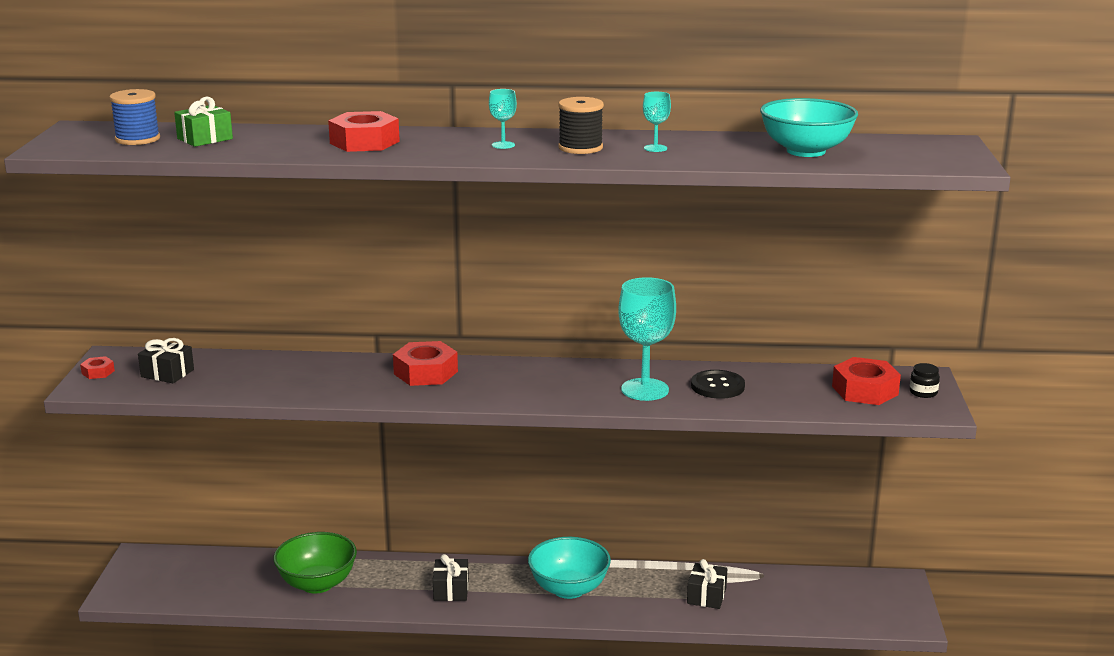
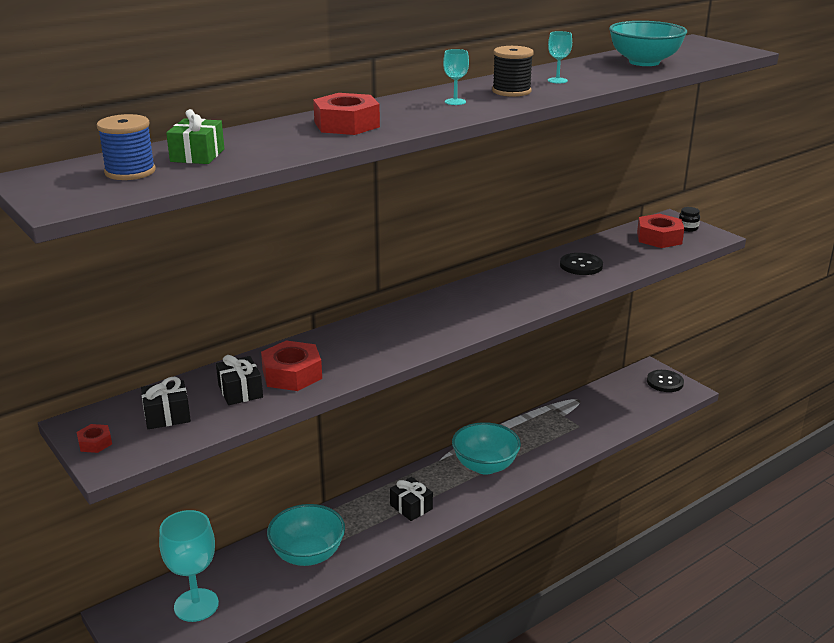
camera: 40 degrees left, 5 degrees up
green bowl [273,532,357,593] -> turquoise bowl [267,504,345,566]
red nut [393,341,458,386] -> red nut moved to [261,341,322,391]
turquoise goblet [618,277,676,401] -> turquoise goblet moved to [159,510,219,622]
black gift [687,559,727,609] -> black gift moved to [216,355,263,405]
none -> black button [647,370,684,392]

